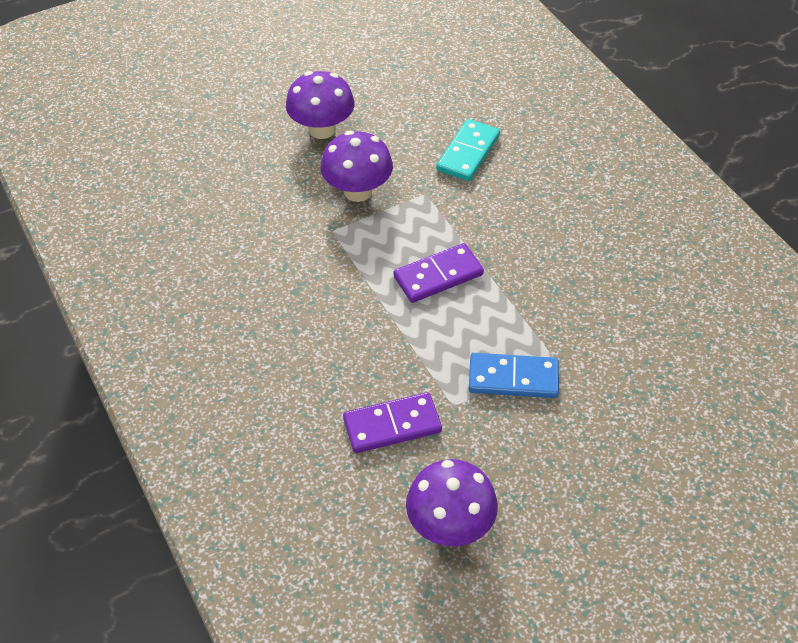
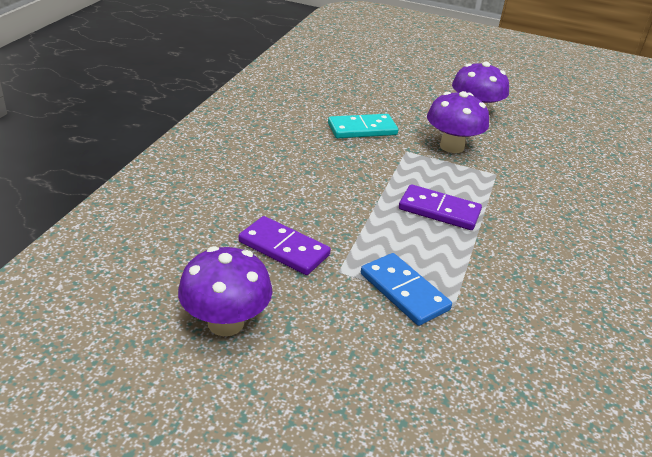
camera: 45 degrees right, 15 degrees down
turquoise domino [436,119,500,181] -> turquoise domino moved to [328,114,398,138]

